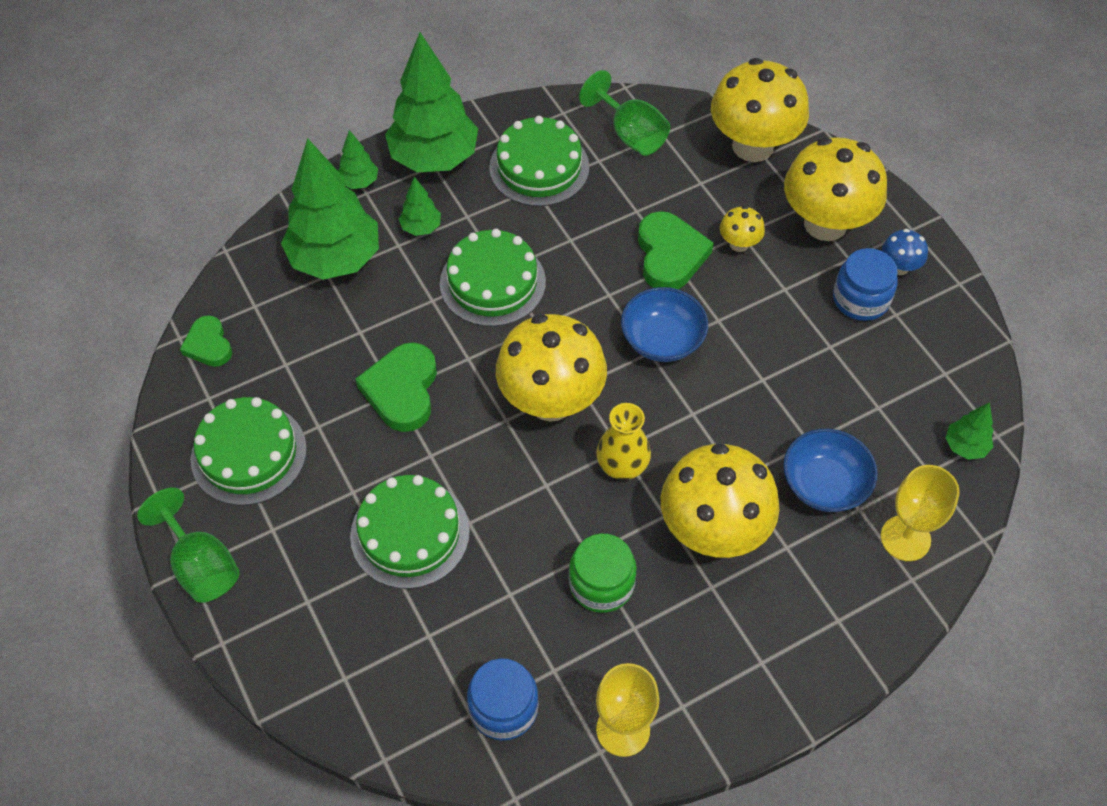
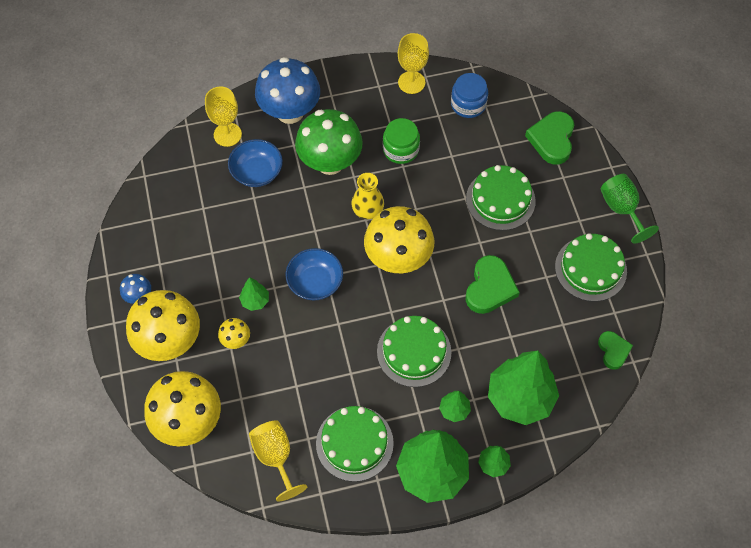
camera: 165 degrees left, 5 degrees up
green goblet [579,70,670,156] -> yellow goblet [249,420,307,501]
green heart [638,211,714,289] -> green heart moved to [525,111,574,164]
yellow mushroom [661,443,779,558] -> green mushroom [295,109,363,175]
blue jar [833,248,898,321] -> none
green tree [945,402,993,460] -> green tree moved to [239,277,269,311]
none -> blue mushroom [255,57,320,124]

